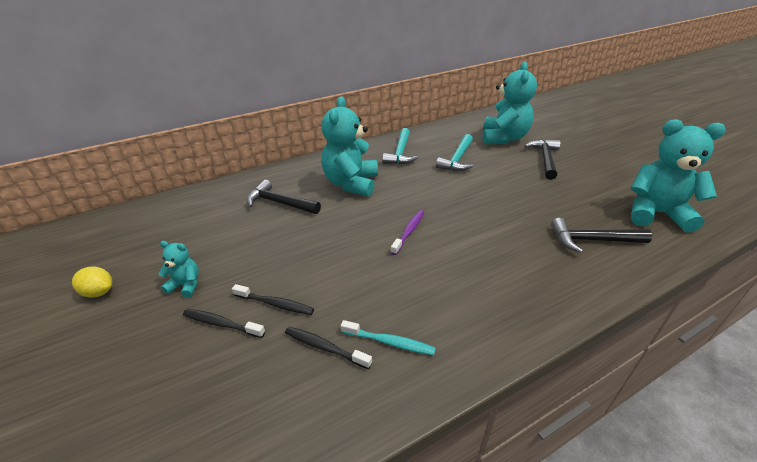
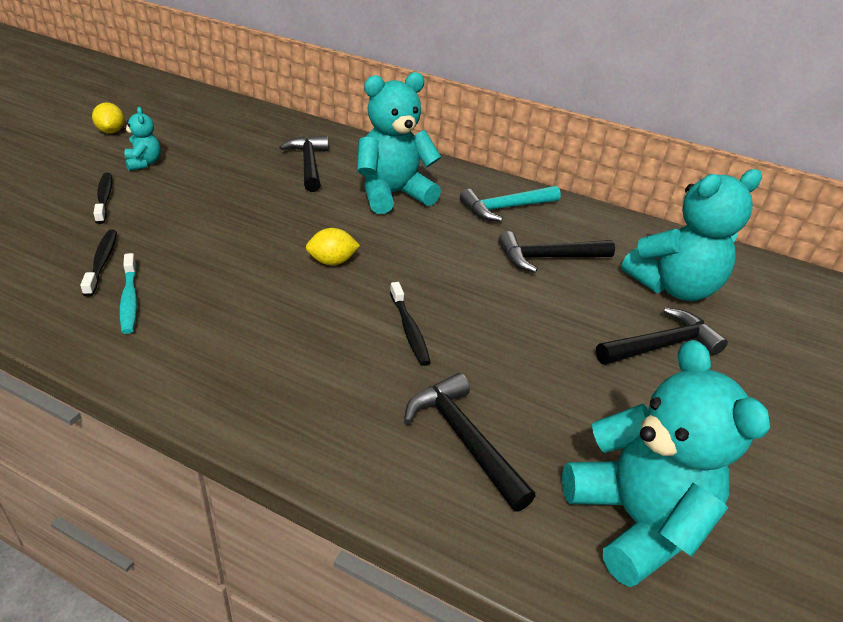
camera: 50 degrees right, 0 degrees up
black toothbrush [232,284,314,315] -> black toothbrush moved to [390,282,431,366]
purple toothbrush [391,210,424,255] -> yellow lemon [306,228,360,265]
turquoise hammer [436,134,474,171] -> black hammer [498,231,615,273]

